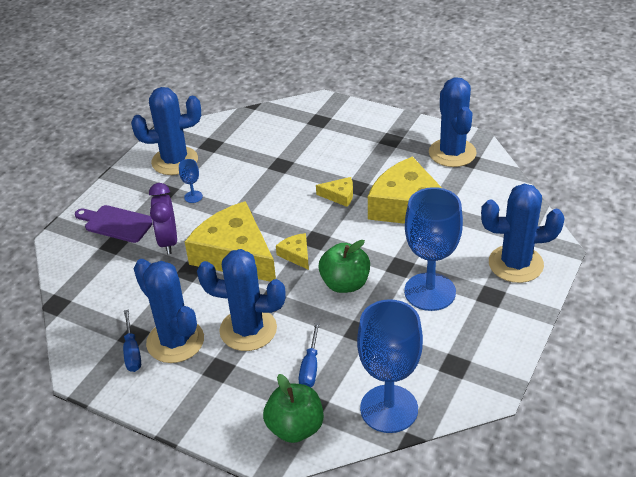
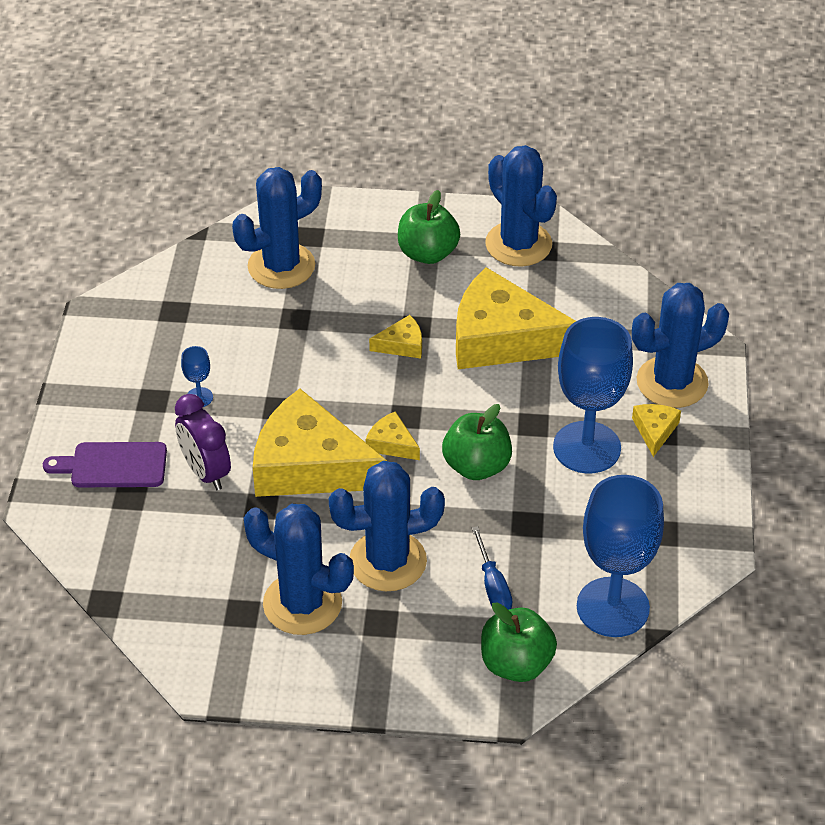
camera: 25 degrees left, 5 degrees up
blue screwdriver [123,310,141,372] -> none
blue cactus [131,87,201,175] -> blue cactus moved to [232,167,322,289]
none -> green apple [398,190,460,264]
none -> yellow cheese [632,404,681,457]

